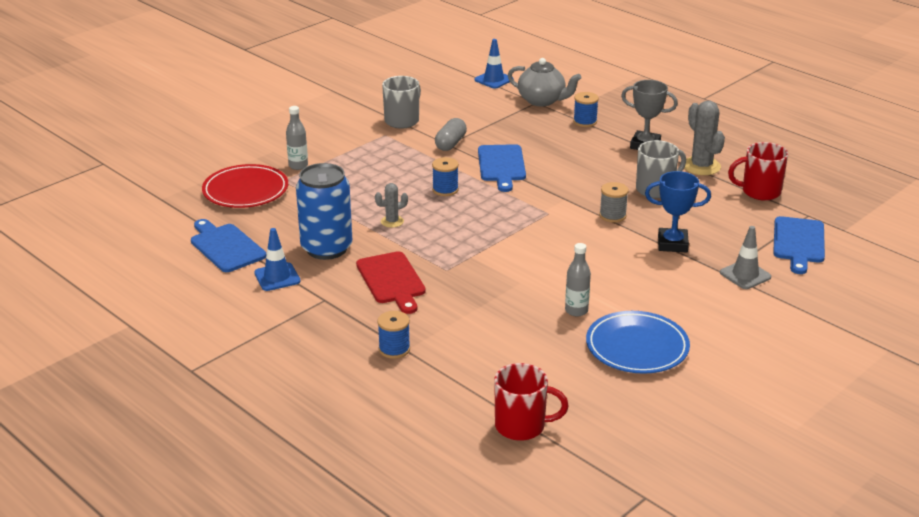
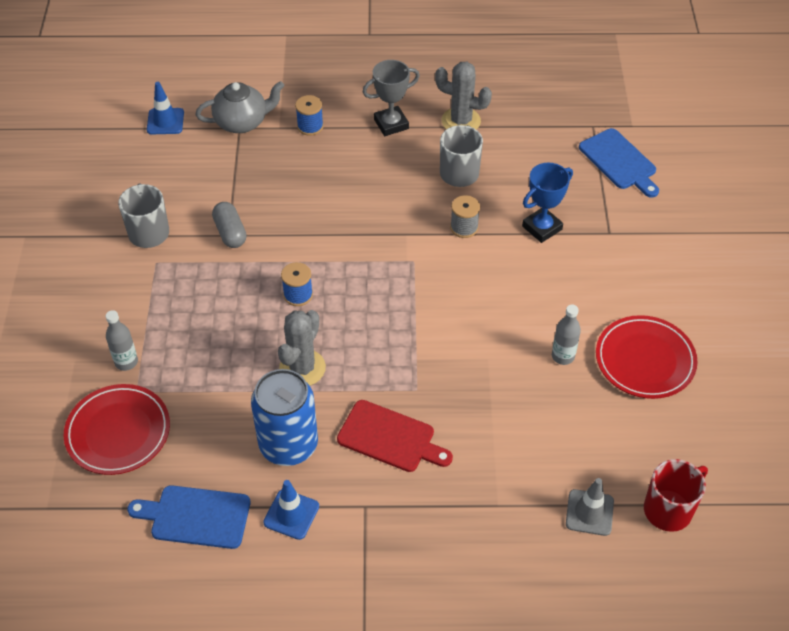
camera: 45 degrees left, 20 degrees up
grey cactus [375,183,408,228] -> grey cactus [278,310,326,386], size x1.76
blue spool [377,311,410,359] -> none
blue cutting board [478,144,526,192] -> none
blue plate [586,311,690,374] -> red plate [596,315,698,399]
grey traffic cone [720,226,771,289] -> grey traffic cone moved to [566,478,614,536]
red mug [728,142,788,201] -> none

